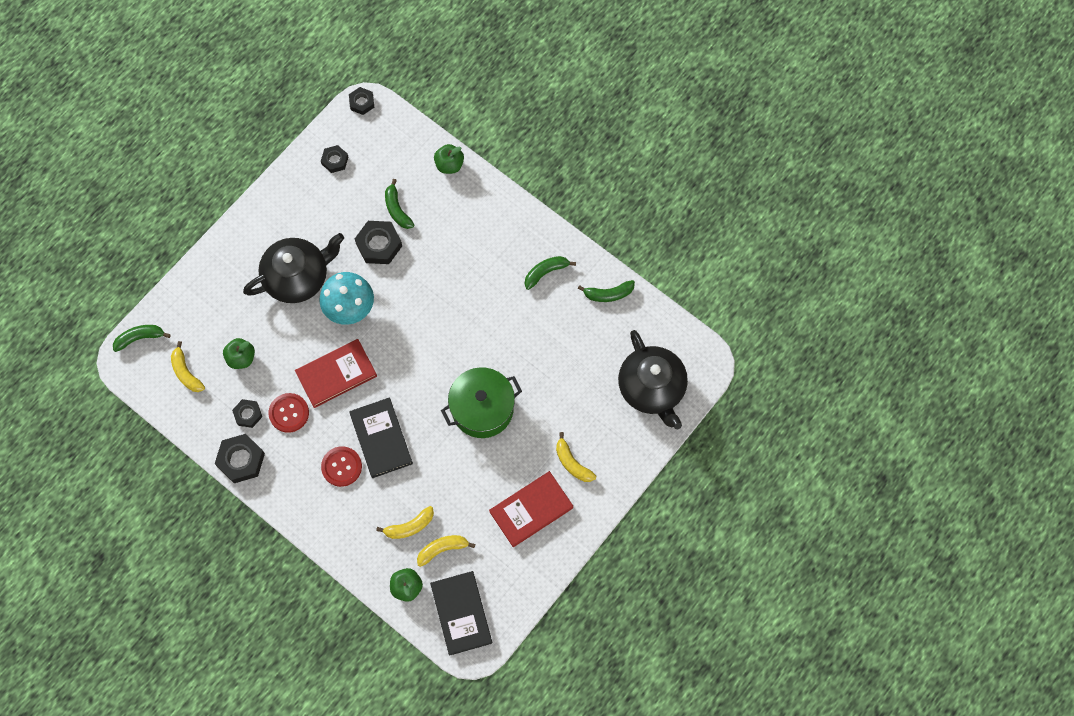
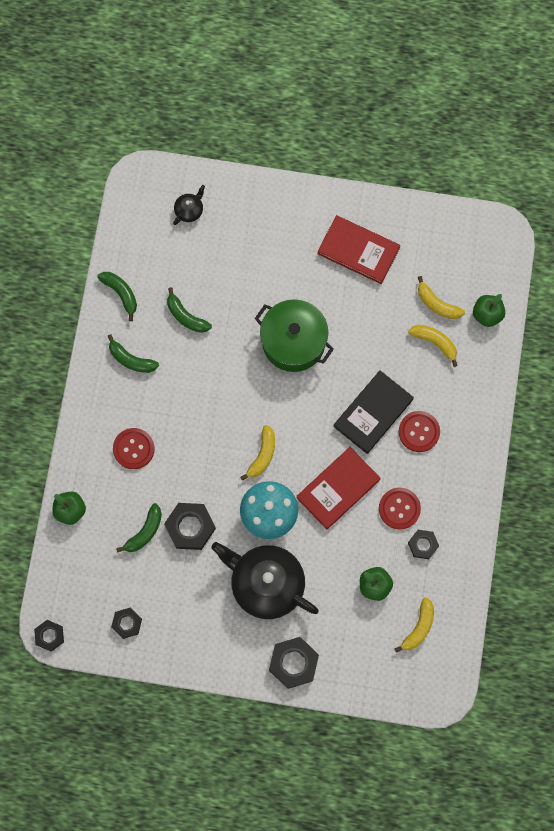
camera: 120 degrees left, 5 degrees up
green banana [113,325,171,352] -> green banana moved to [167,287,212,333]
black nut [215,434,265,483] -> black nut moved to [269,637,319,689]
red book [295,339,377,408] -> red book turned 75 degrees counterclockwise [296,447,381,529]
black book [430,571,492,656] -> none
yellow banana [556,432,596,482] -> yellow banana moved to [240,425,275,481]
black teapot [618,330,688,429] -> black teapot [173,185,205,225], size x0.42
none -> red button [113,428,155,469]

